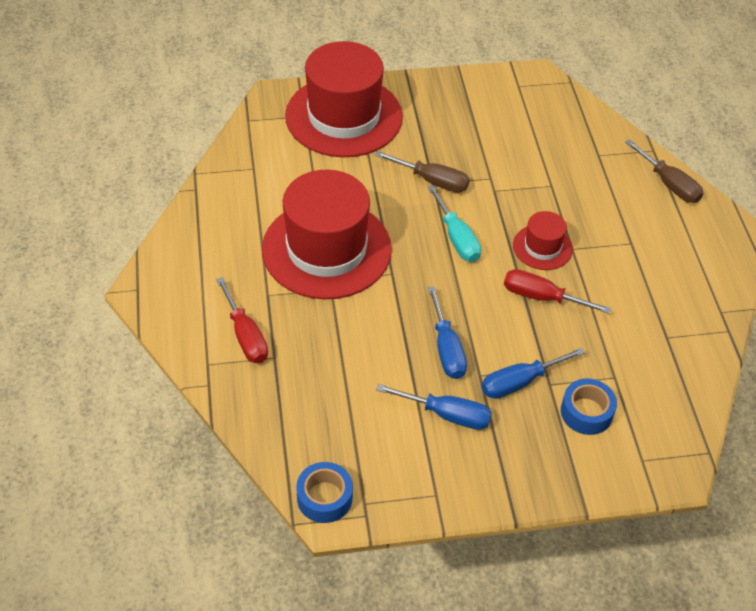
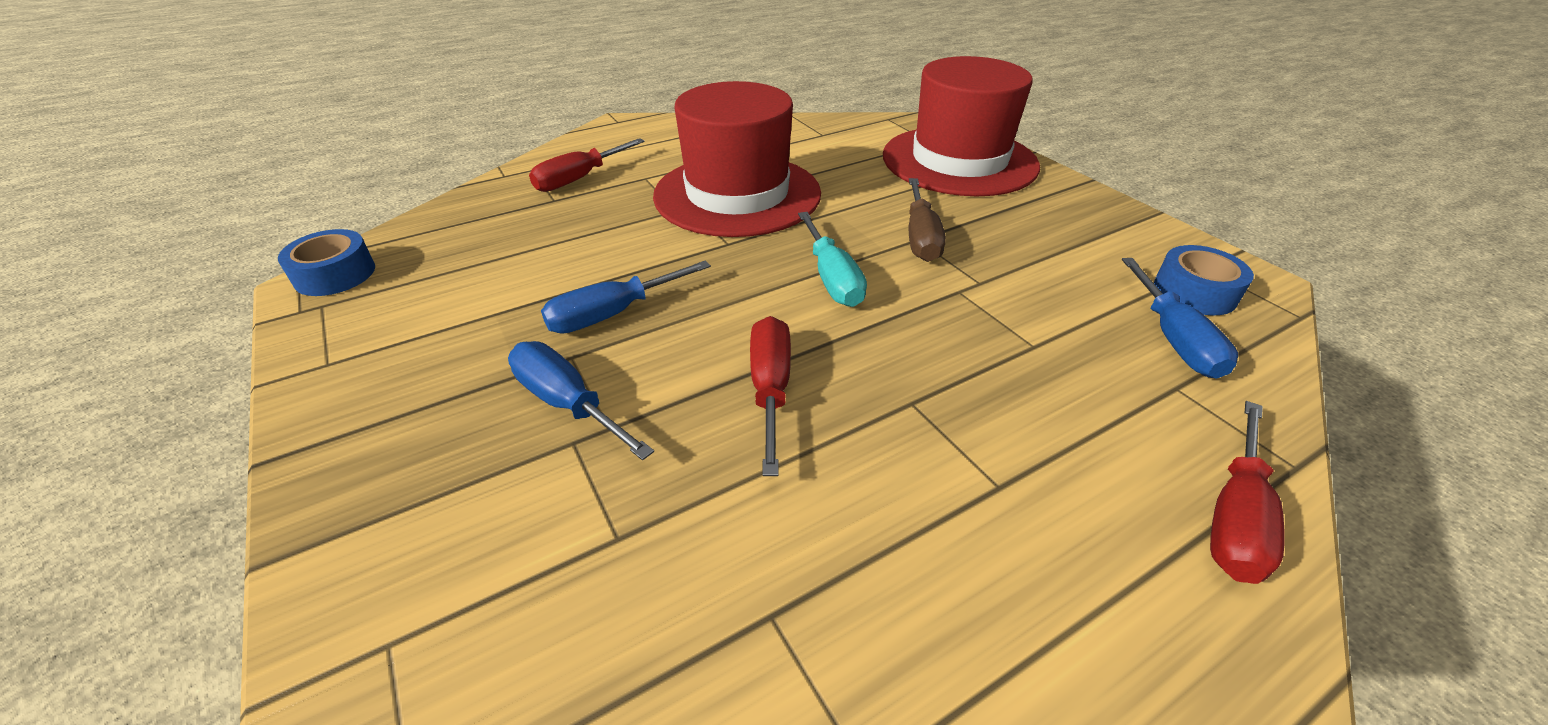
camera: 70 degrees right, 10 degrees down
blue screwdriver [376,384,492,430] -> blue screwdriver moved to [1121,258,1238,379]
turquoise screwdriver [427,185,481,262] -> turquoise screwdriver turned 60 degrees counterclockwise [798,212,867,307]
red hat [513,211,573,270] -> none
blue tape [561,379,617,435] -> blue tape moved to [1154,245,1254,315]
brown screwdriver [625,139,703,203] -> red screwdriver [1210,401,1284,584]

